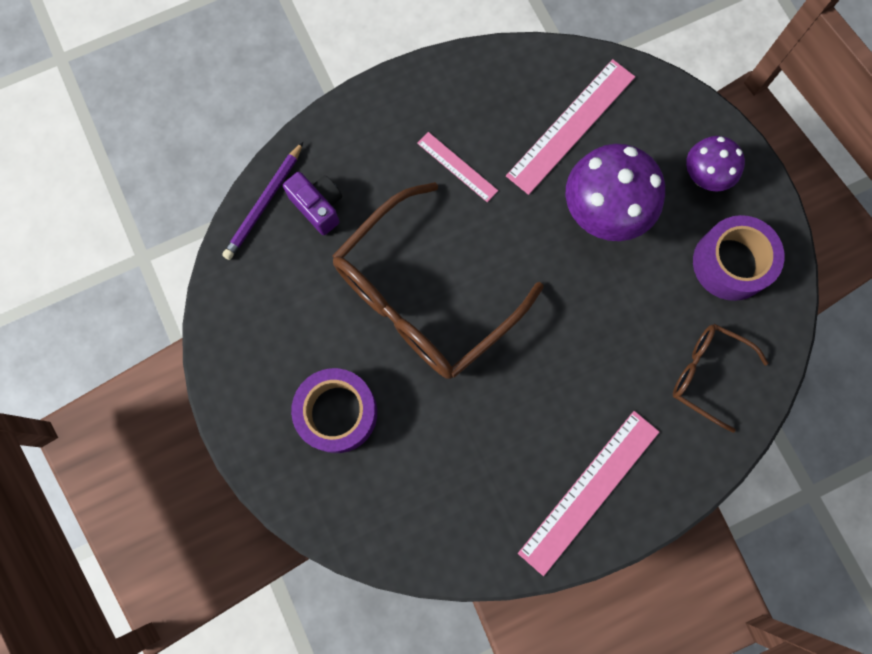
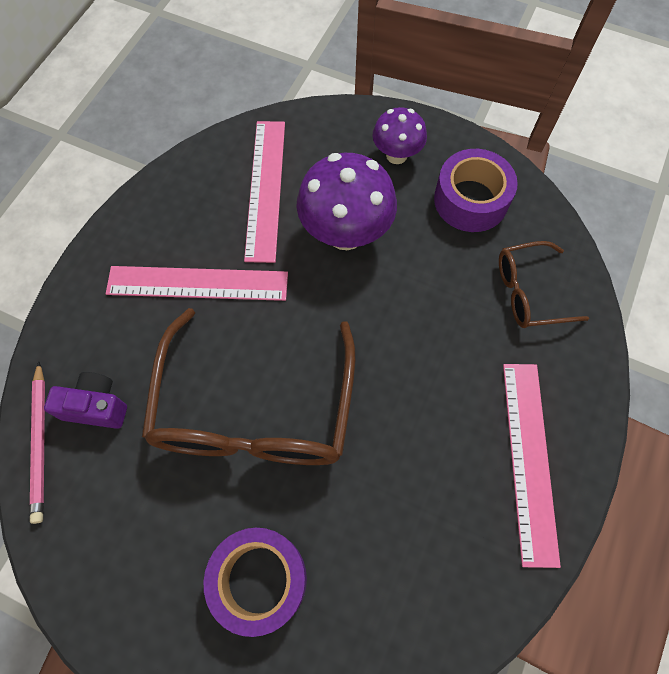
camera: 40 degrees left, 10 degrees down
purple pencil [222,142,303,260] -> pink pencil [29,362,45,524]
pink ruler [417,132,498,202] -> pink ruler [106,266,288,301], size x1.81

